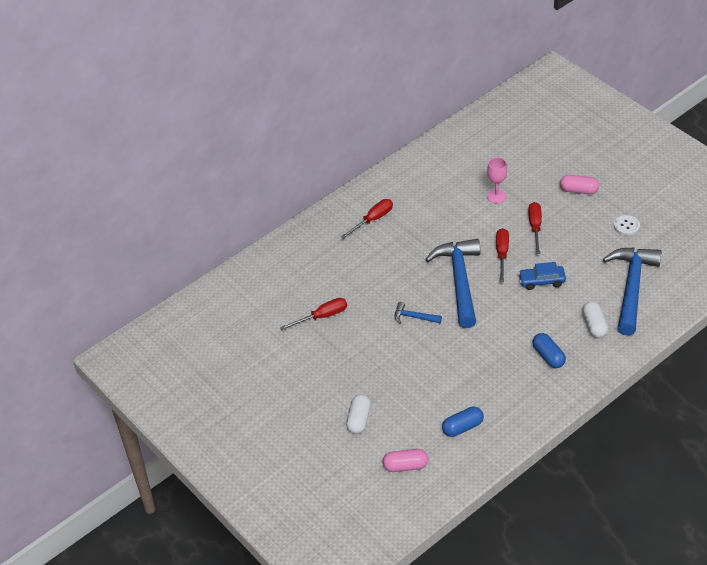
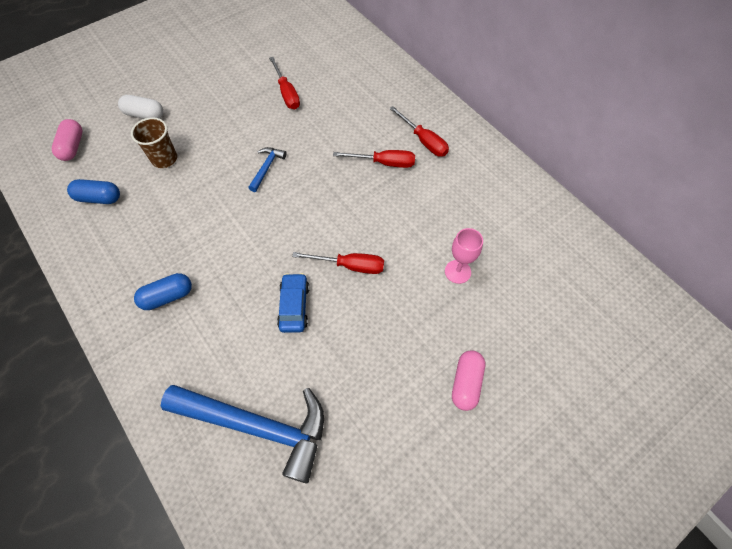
camera: 90 degrees right, 15 degrees up
blue hammer [425,239,480,328] -> none
blue capsule [442,406,484,437] -> blue capsule turned 60 degrees counterclockwise [67,179,120,204]
red screwdriver [528,202,542,255] -> red screwdriver moved to [333,150,415,168]
white capsule [582,301,608,338] -> none
white button [614,215,640,236] -> none
none -> brown cup [131,117,177,168]

